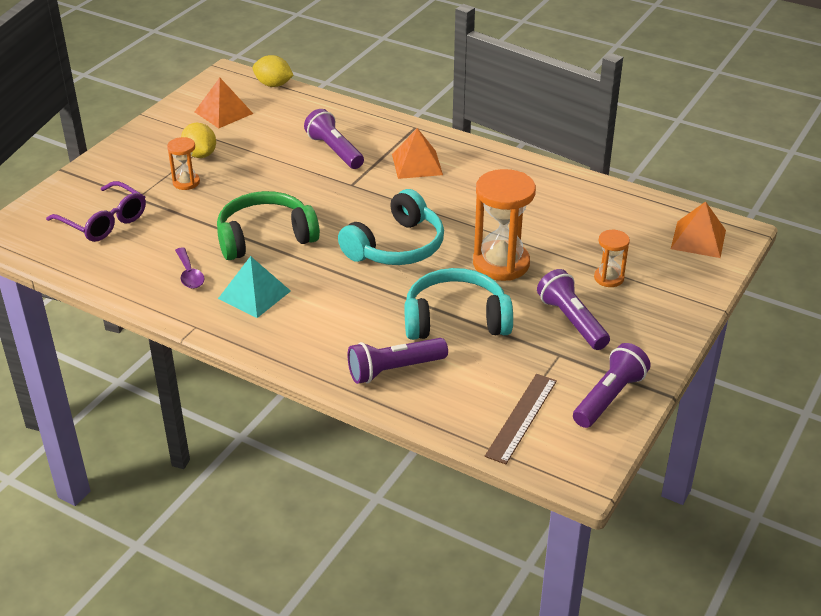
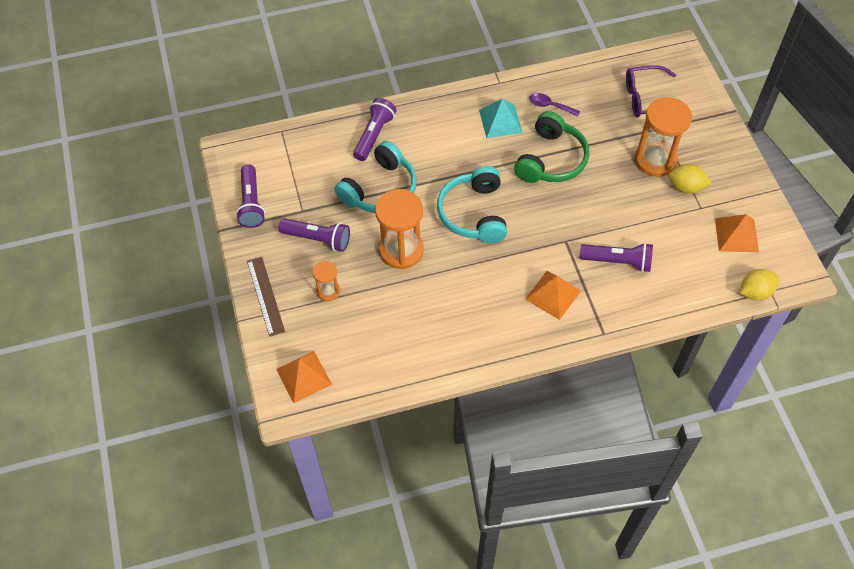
camera: 135 degrees right, 20 degrees up
orange hourglass [167,137,200,190] -> orange hourglass [634,97,692,177], size x1.93
brown ruler [485,374,557,464] -> brown ruler moved to [247,257,285,337]

